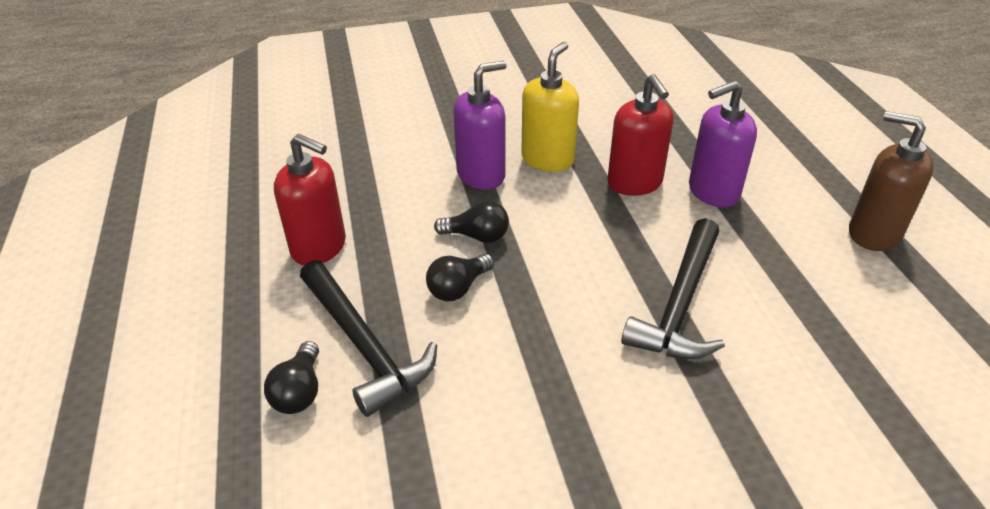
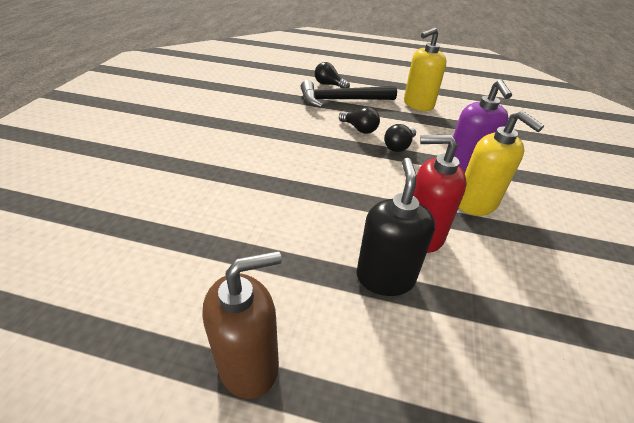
camera: 115 degrees right, 0 degrees up
red soap dispenser [274,134,346,265] -> yellow soap dispenser [404,27,447,111]
black light bulb [426,254,494,301] -> black light bulb turned 150 degrees clockwise [339,107,380,134]
black hammer [621,218,725,359] -> none
purple soap dispenser [689,80,757,207] -> black soap dispenser [356,158,435,296]

